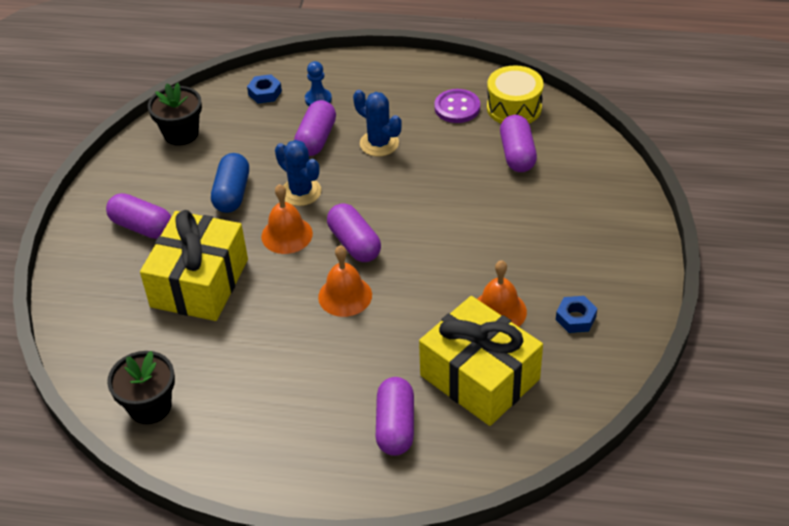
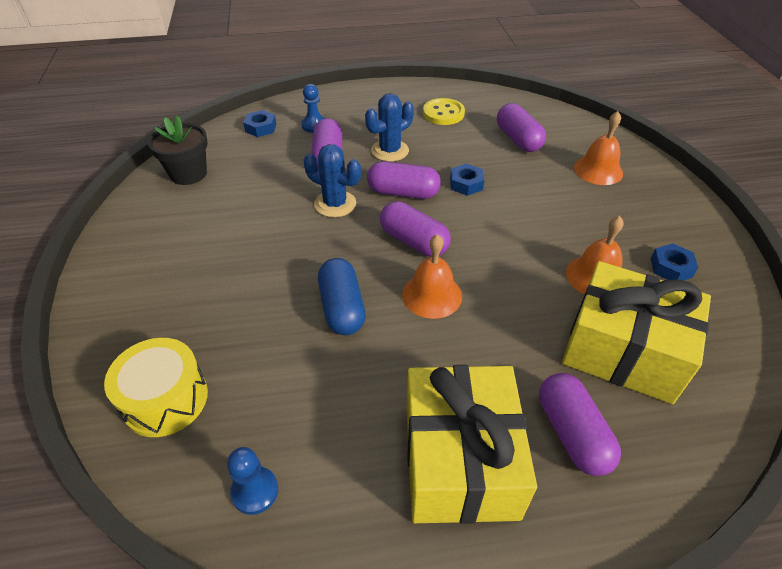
camera: 20 degrees left, 0 degrees up
purple capsule [106,193,171,239] -> purple capsule moved to [367,161,441,199]
black flower pot [107,351,175,424] -> blue pawn [227,447,278,515]
yellow gift [140,210,248,321] -> yellow gift moved to [407,365,537,524]
blue capsule [211,153,249,213] -> blue capsule moved to [318,258,366,335]
orange bell [261,184,313,254] -> orange bell moved to [574,111,623,185]
blue cactus [353,90,402,156] -> blue cactus turned 60 degrees counterclockwise [365,93,414,162]
purple button [434,89,480,123] -> yellow button [423,98,465,125]
yellow drum [487,65,544,123] -> yellow drum moved to [104,338,208,437]
none -> blue nut [450,164,484,196]

